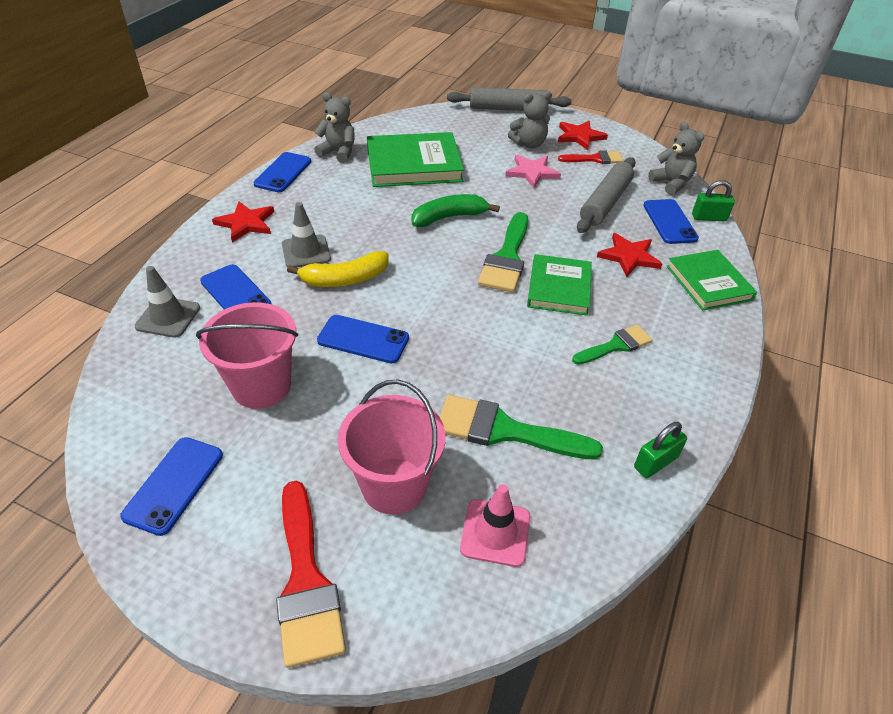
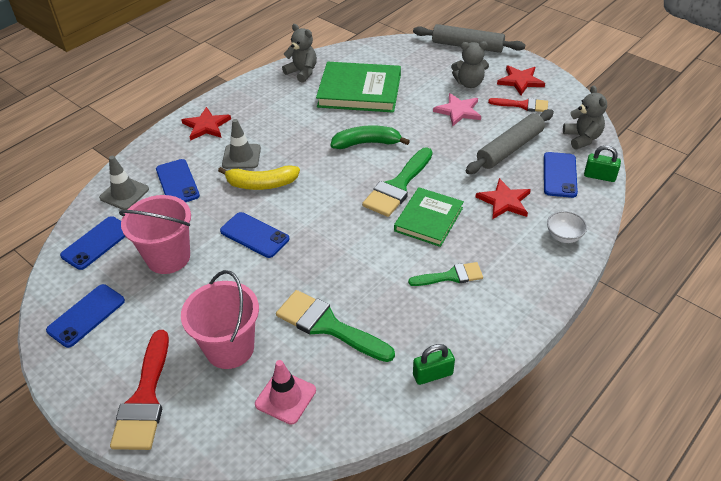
camera: 20 degrees right, 0 degrees up
blue phone [254,152,311,192] -> blue phone moved to [60,216,125,270]
green book [666,250,757,311] -> white bowl [547,211,587,243]

